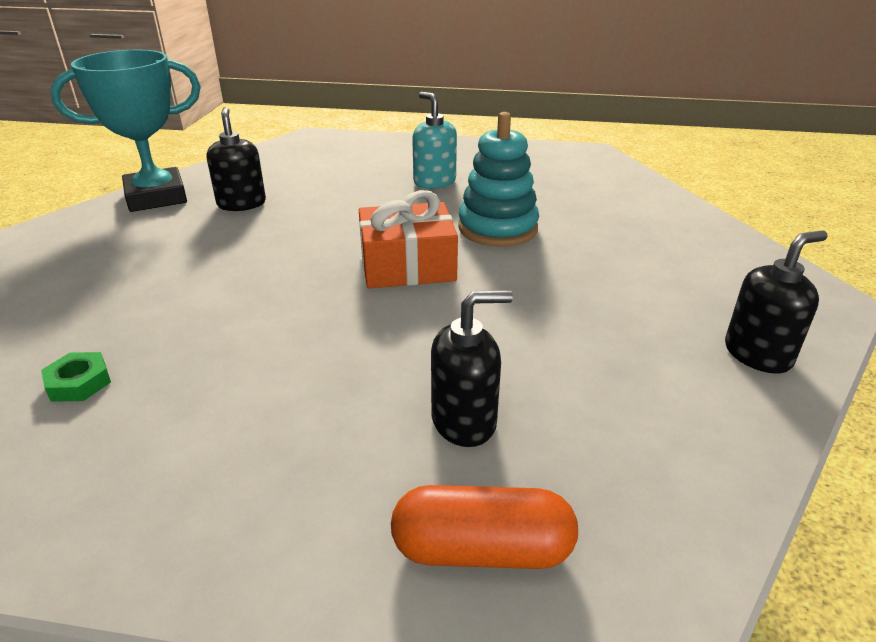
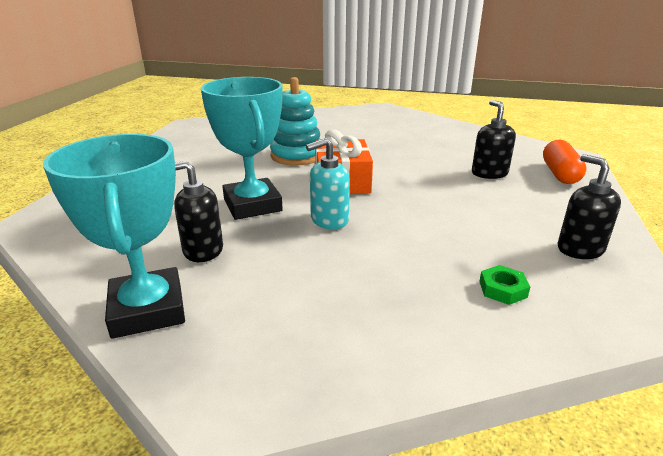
camera: 85 degrees left, 5 degrees down
turquoise soap dispenser [412,92,457,189] -> turquoise soap dispenser moved to [306,138,350,229]
black soap dispenser [725,230,828,374] -> black soap dispenser moved to [557,154,621,259]
none -> turquoise trophy [201,77,283,220]

